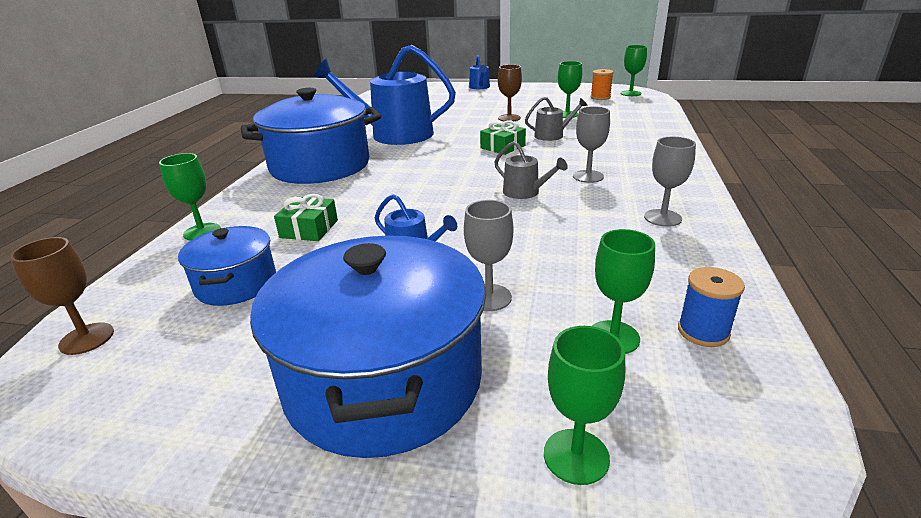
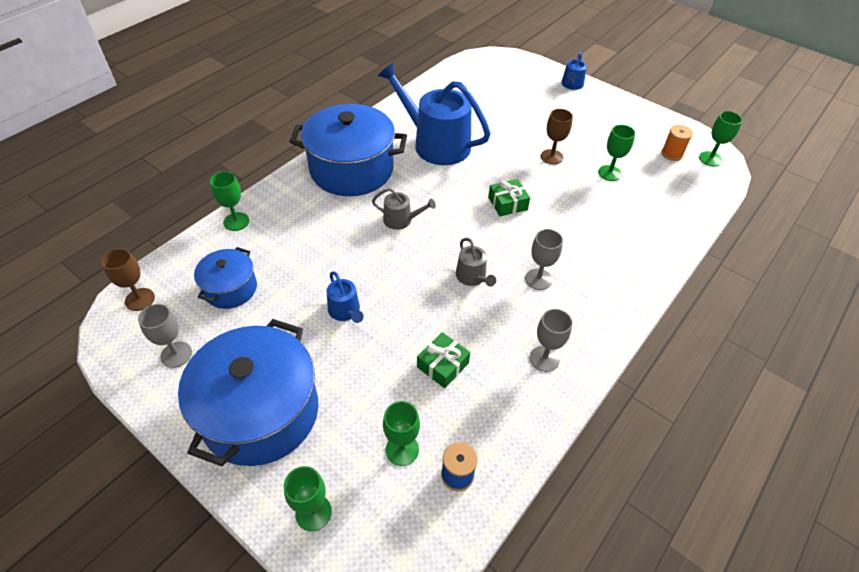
camera: 25 degrees right, 20 degrees up
green gift [274,194,338,241] -> green gift moved to [417,332,470,388]
grey goblet [464,200,513,311] -> grey goblet moved to [138,304,192,368]
grey watering can [525,97,587,141] -> grey watering can moved to [372,188,436,230]

